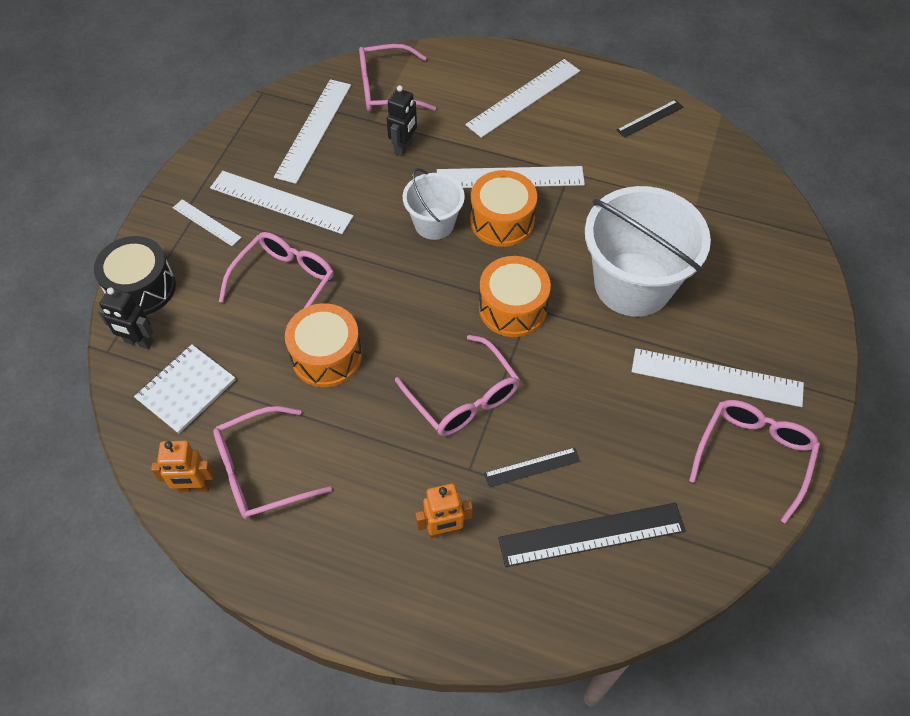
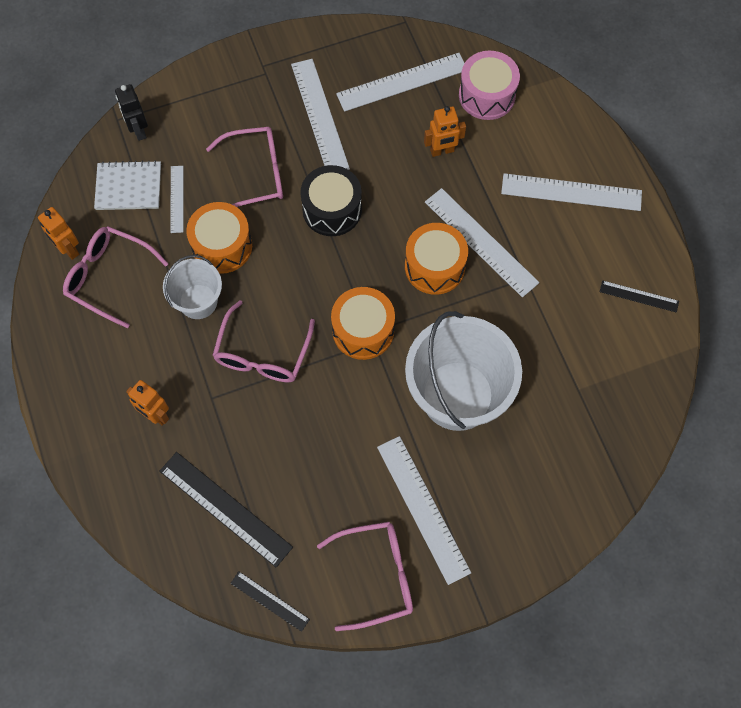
camera: 50 degrees right, 10 degrees up
black drum [94,236,176,315] -> black drum moved to [300,165,362,236]
white ruler [173,199,242,246] -> white ruler moved to [171,166,183,233]
pink glasses [359,44,436,112] -> pink drum [459,51,520,120]
black robot [387,85,417,156] -> orange robot [424,106,466,157]
white bucket [403,168,465,240] -> white bucket moved to [163,255,222,319]
black ruler [484,447,580,488] -> black ruler moved to [230,571,310,632]

